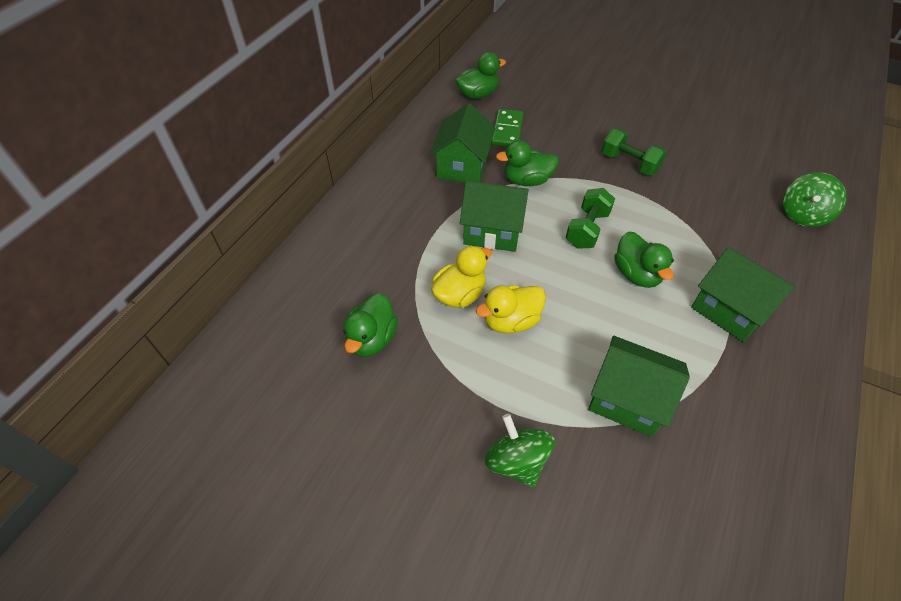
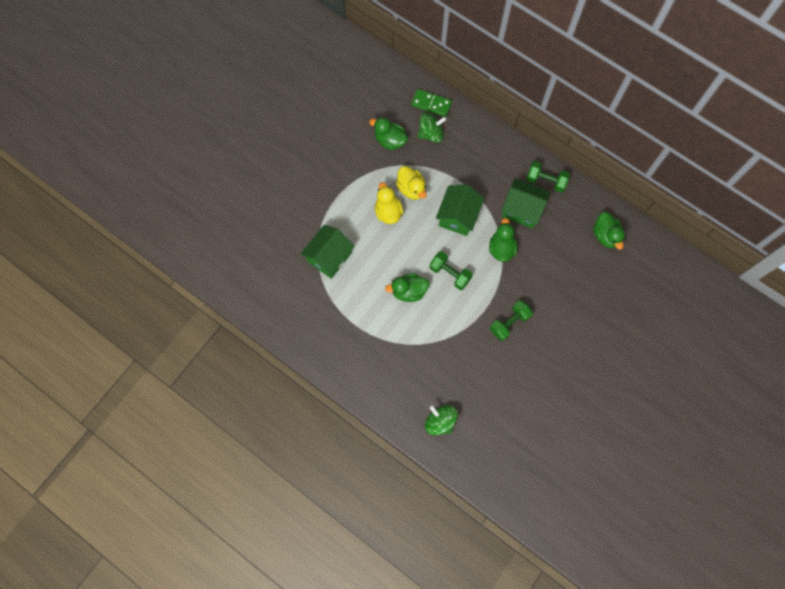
camera: 100 degrees right, 20 degrees up
green spinning top [485,414,555,487] -> green spinning top moved to [418,113,447,143]
green domino [491,109,524,147] -> green domino moved to [411,89,452,117]
green house [691,247,795,342] -> none
none -> green dumbbell [526,161,570,193]

